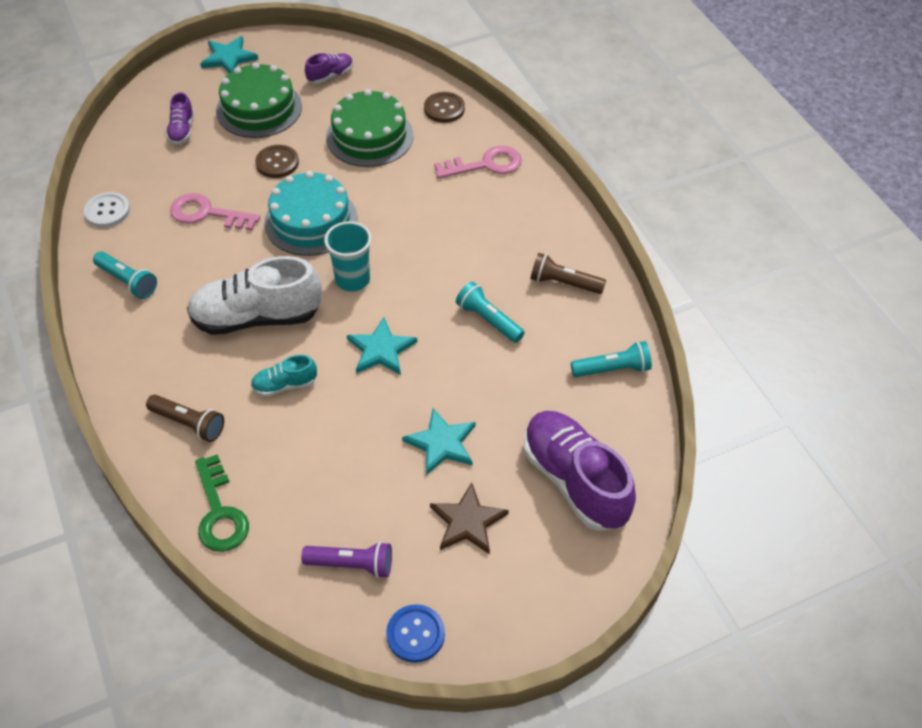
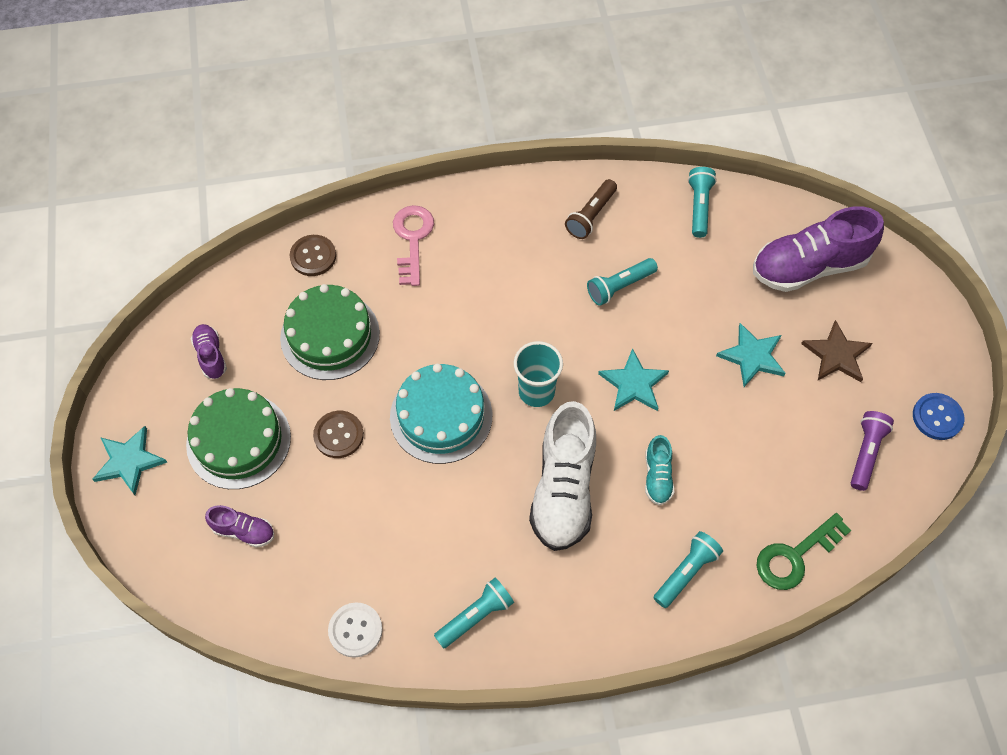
camera: 75 degrees left, 10 degrees up
brown flashlight [146,395,224,442] -> turquoise flashlight [654,531,723,608]
pink key [170,193,260,231] -> none
green key [195,454,249,552] -> green key turned 150 degrees clockwise [757,513,851,590]

